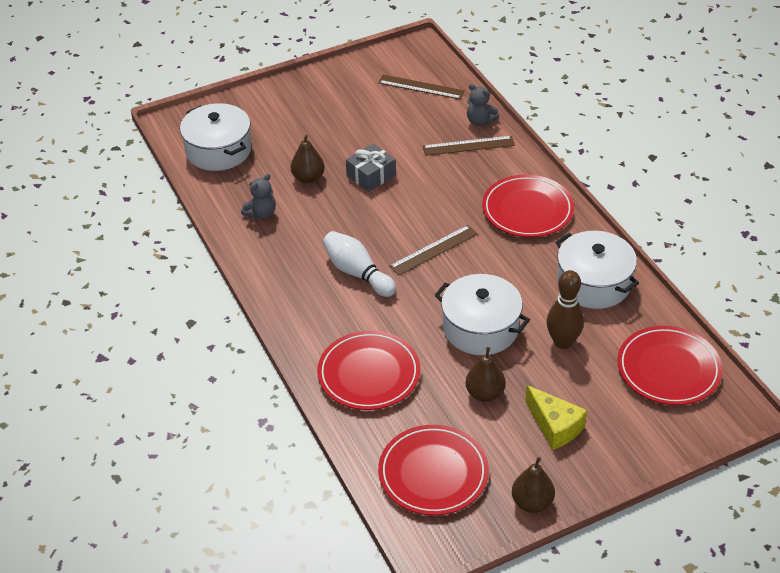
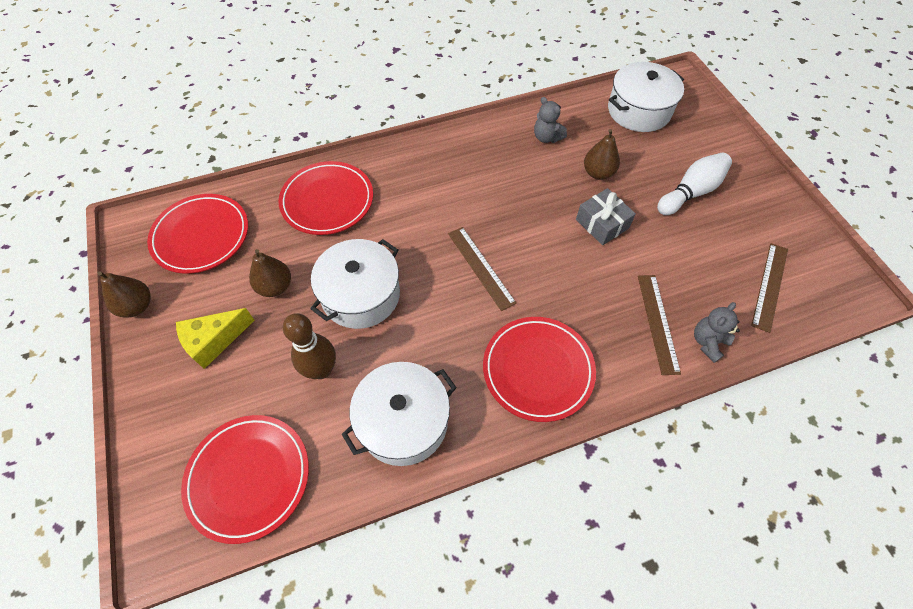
camera: 95 degrees right, 15 degrees up
white bowling pin [323,231,396,297] -> white bowling pin moved to [657,152,732,215]

